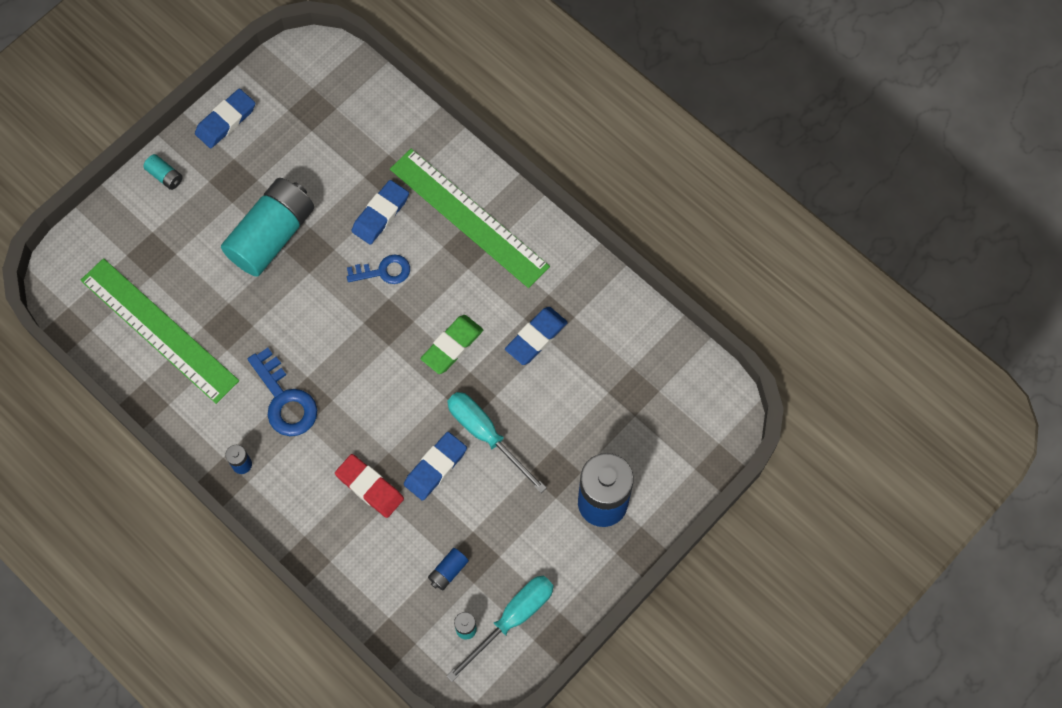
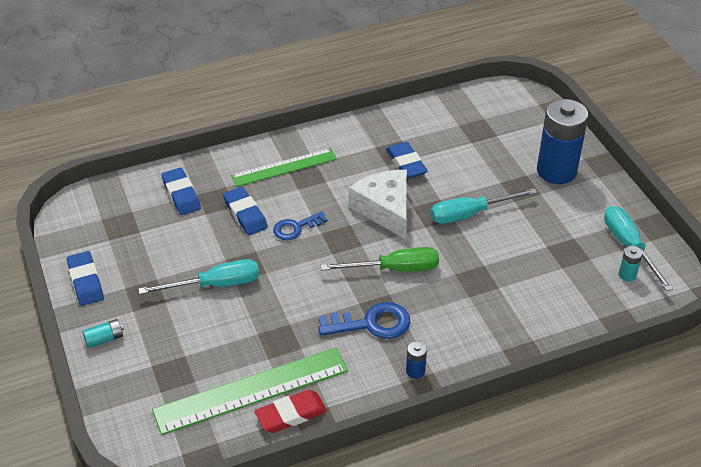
camera: 65 degrees left, 25 degrees down
turquoise battery [221,178,314,277] -> turquoise screwdriver [138,259,259,294]
red eraser [335,454,404,518] -> red eraser moved to [255,390,327,433]
blue key [347,255,410,284] -> blue key turned 135 degrees counterclockwise [273,211,328,240]
green ruler [390,149,550,288] -> green ruler [231,148,337,187], size x0.66
blue eraser [404,432,467,501] -> blue eraser moved to [162,168,201,215]
green eraser [421,315,483,374] -> white cheese [349,170,407,240]
blue battery [428,548,469,590] -> none
none -> green screwdriver [321,247,439,272]

